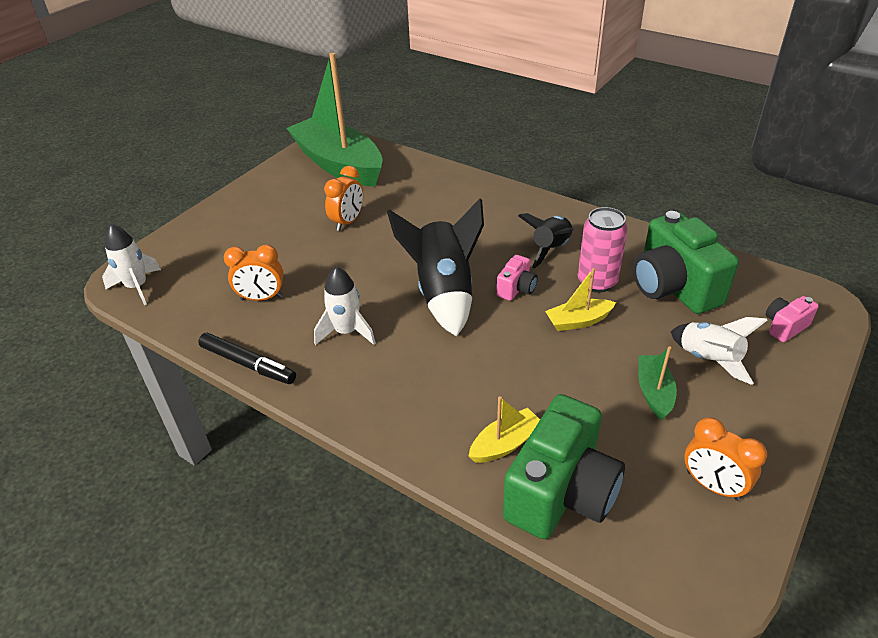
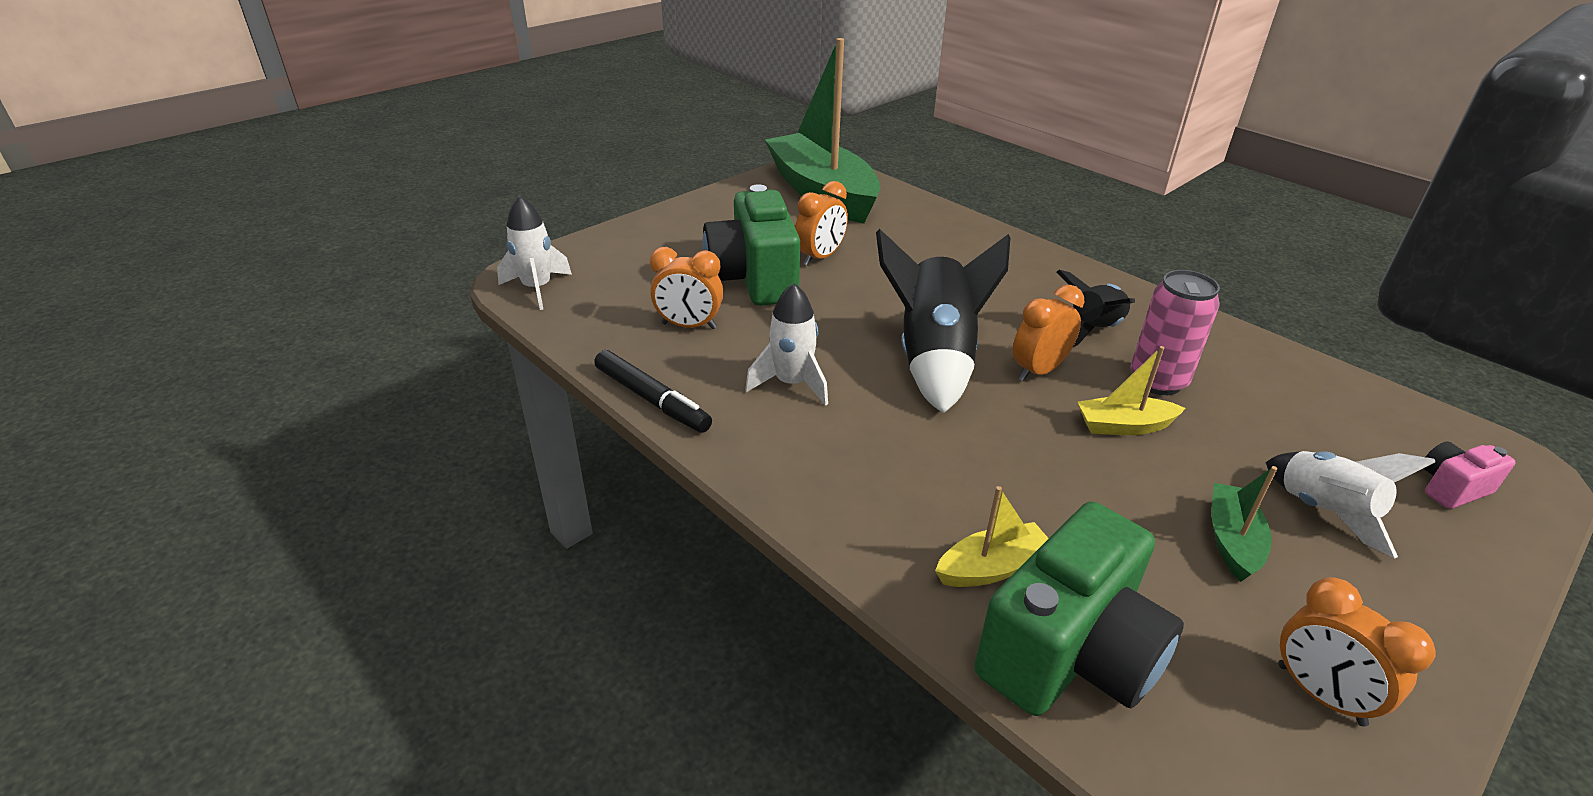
camera: 10 degrees right, 5 degrees down
pink camera [497,255,538,301] -> orange clock [1013,285,1084,381]
green camera [633,211,739,314] -> green camera moved to [703,184,800,306]

